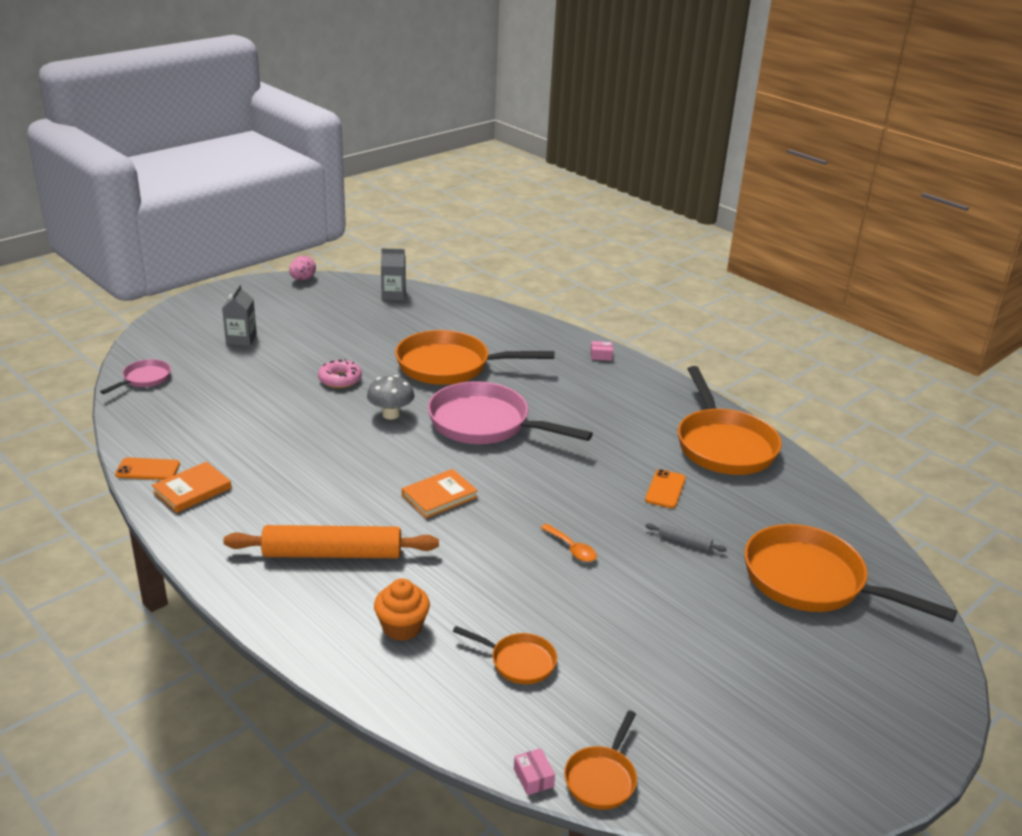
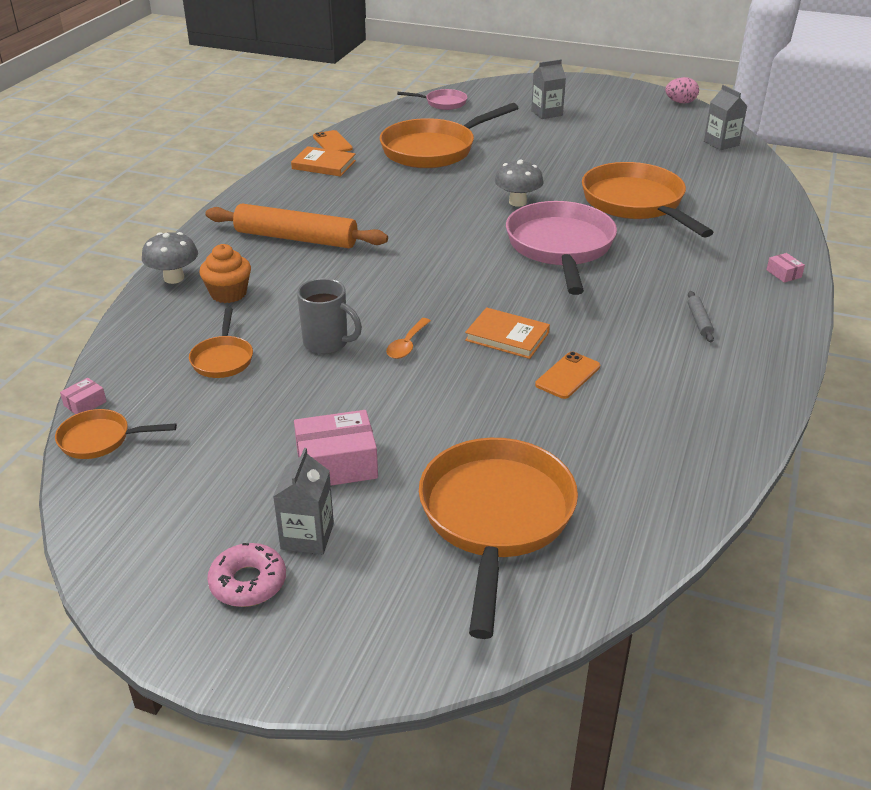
camera: 65 degrees right, 5 degrees up
orange rolling pin [223,525,439,558] -> orange rolling pin turned 45 degrees counterclockwise [205,204,388,248]
pink donut [318,359,362,388] -> pink donut moved to [207,543,286,607]
orange book [402,469,478,518] -> orange book moved to [465,307,550,359]
orange phone [645,469,686,508] -> orange phone turned 45 degrees counterclockwise [535,352,600,399]
grey rolling pin [646,523,727,552] -> grey rolling pin moved to [688,291,714,342]
orange pan [678,366,782,475] -> orange pan moved to [380,103,518,168]
none -> grey mushroom [142,232,198,284]
none -> grey carton [273,448,334,554]
none -> pink box [294,410,378,486]
none -> grey mug [297,278,362,354]

